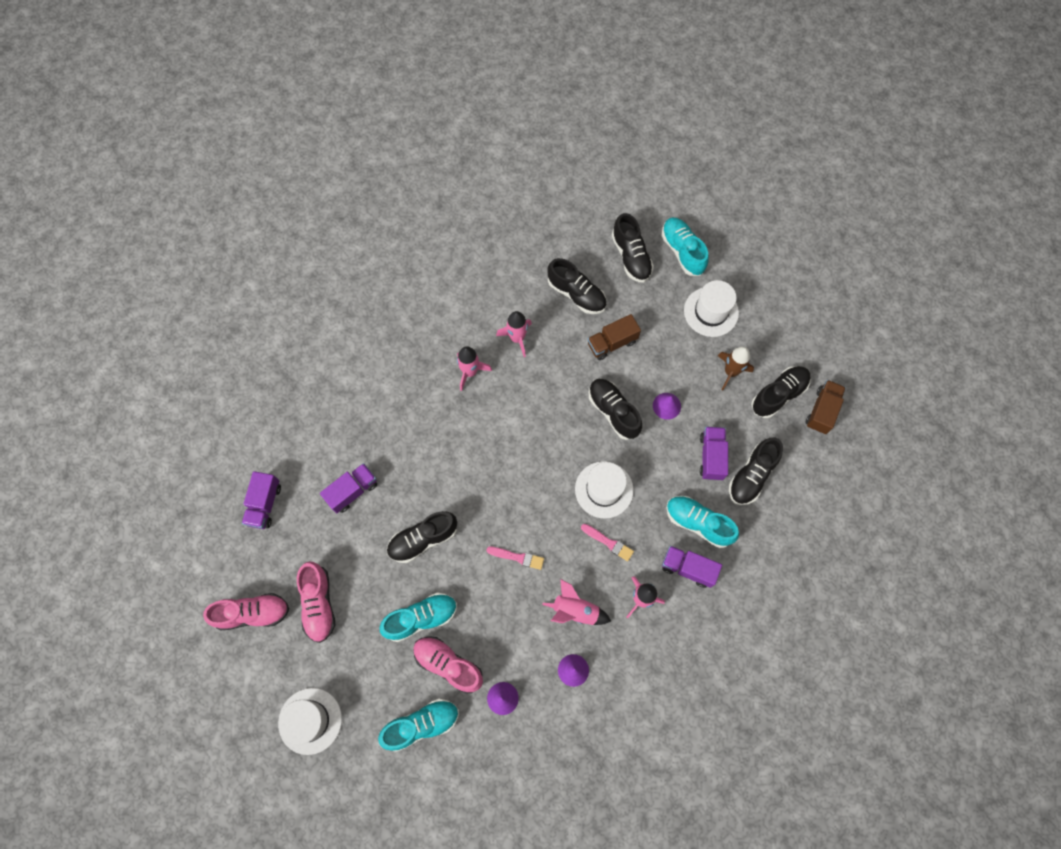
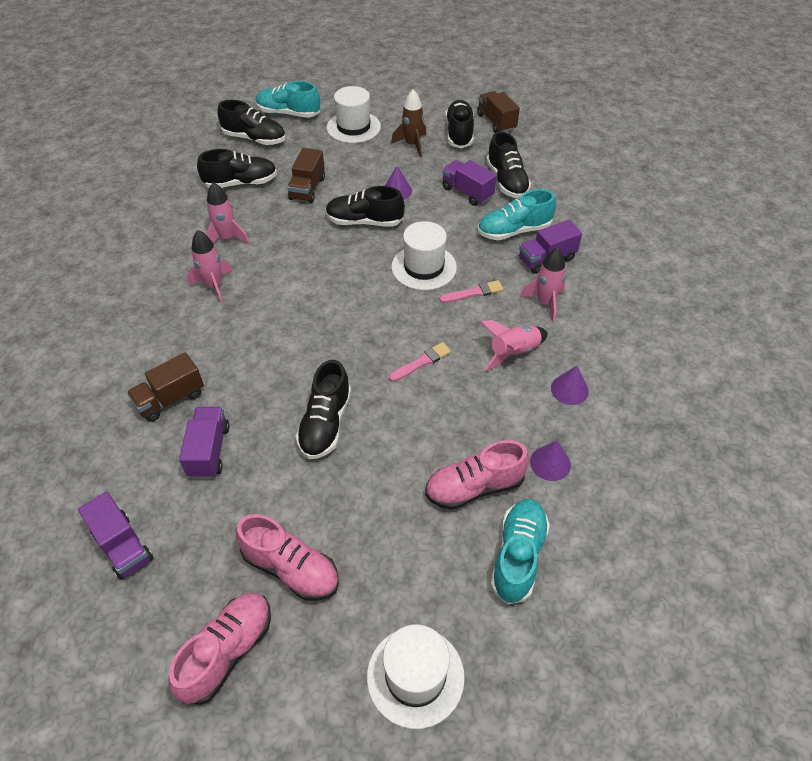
camera: 50 degrees left, 20 degrees down
turquoise shoe [379,592,457,642] -> none
none -> brown truck [127,352,204,422]

